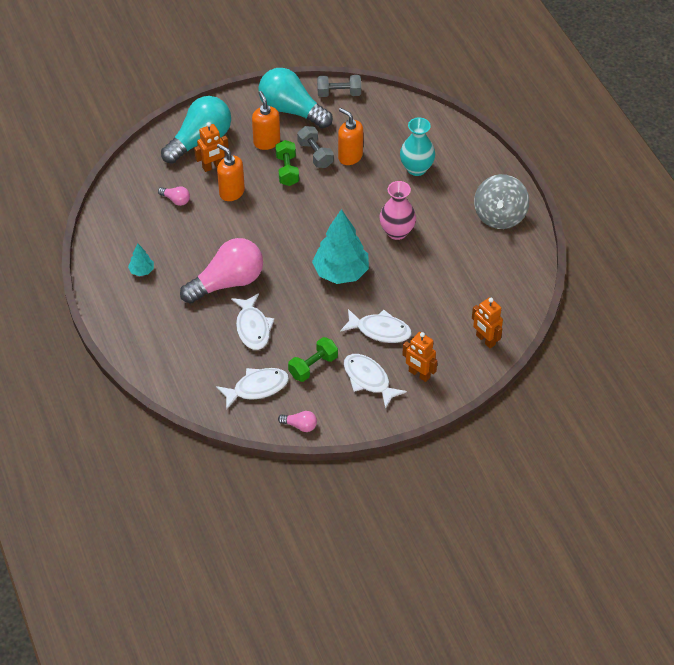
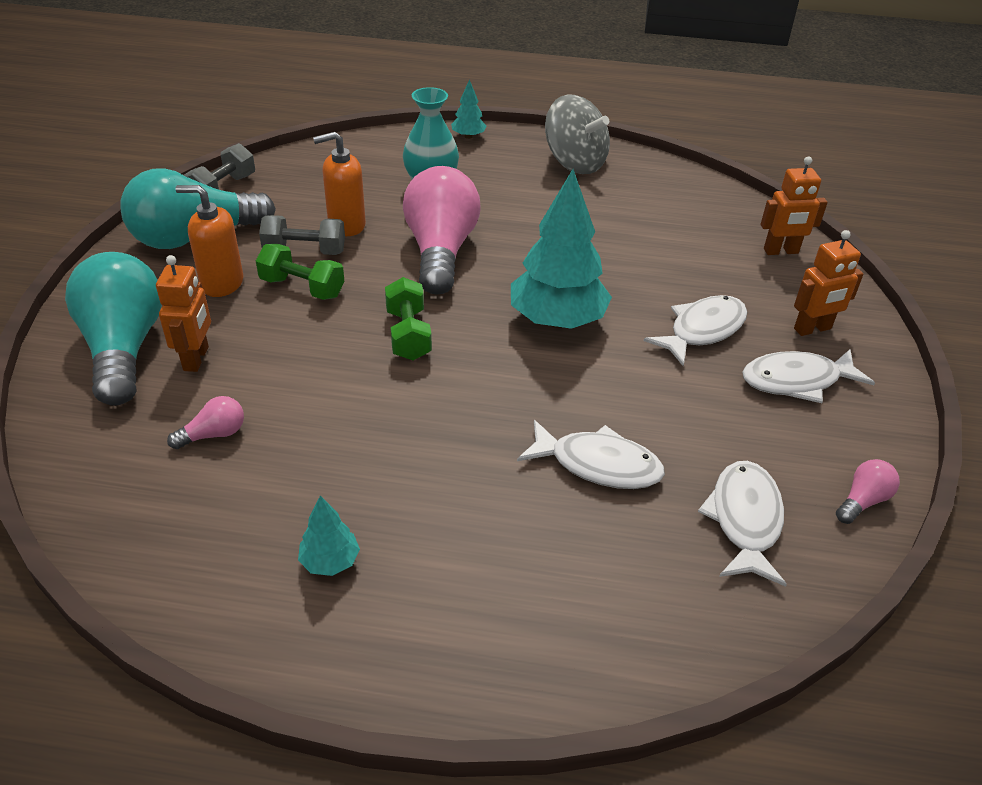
camera: 60 degrees left, 10 degrees down
pink light bulb [180,238,263,304] -> pink light bulb moved to [403,166,481,295]
orange soap dispenser [217,144,245,201] -> none
green dumbbell [288,337,338,382] -> green dumbbell moved to [385,277,432,360]
pink vase [379,181,416,240] -> none
none -> turquoise tree [451,79,487,139]

